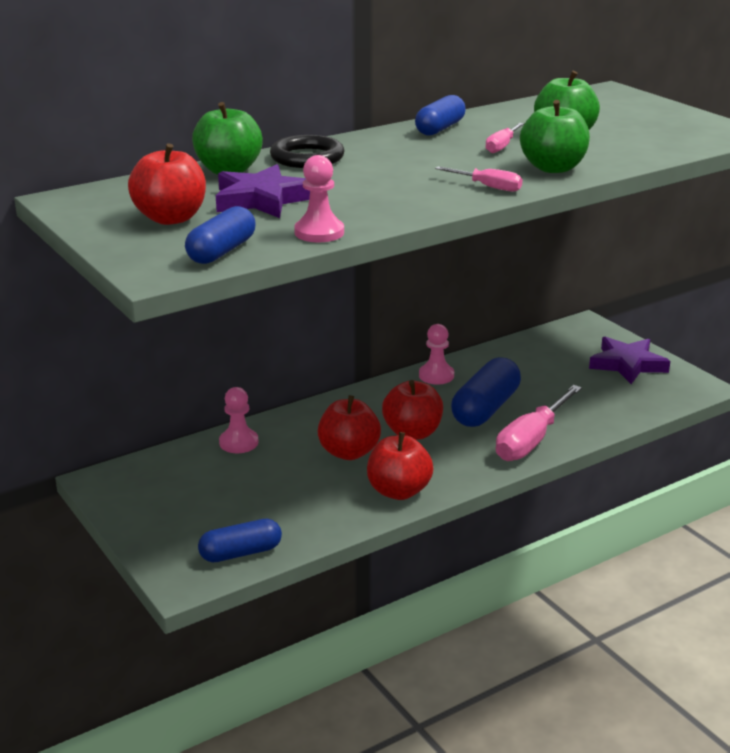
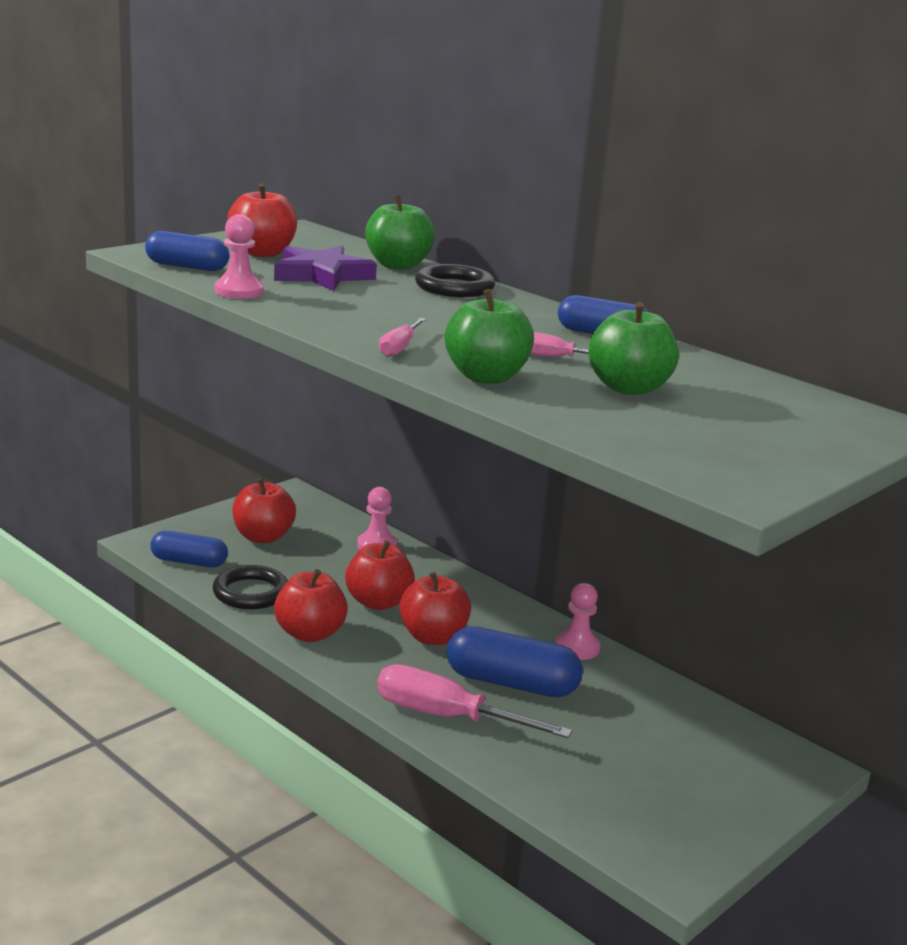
camera: 75 degrees right, 5 degrees down
blue capsule [198,519,282,562] -> blue capsule turned 45 degrees counterclockwise [150,531,228,567]
purple star [589,337,670,384] -> none
none -> black ring [213,565,288,609]
none -> red apple [232,478,296,543]

